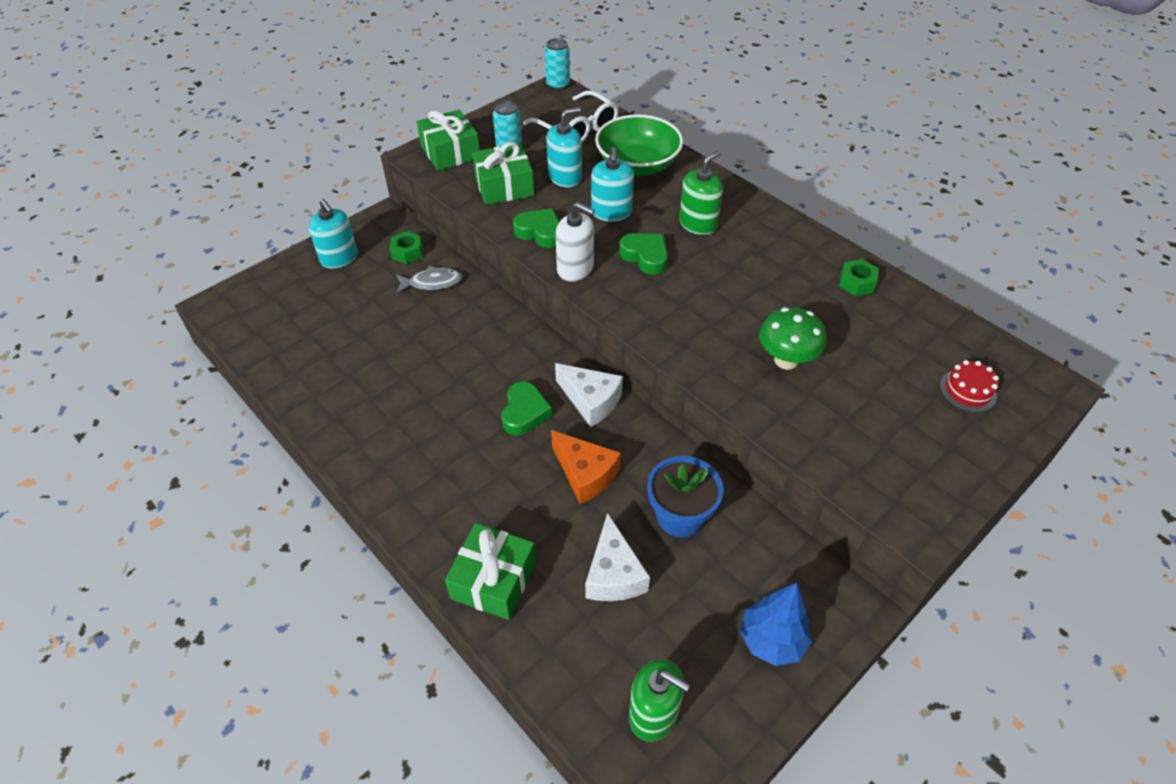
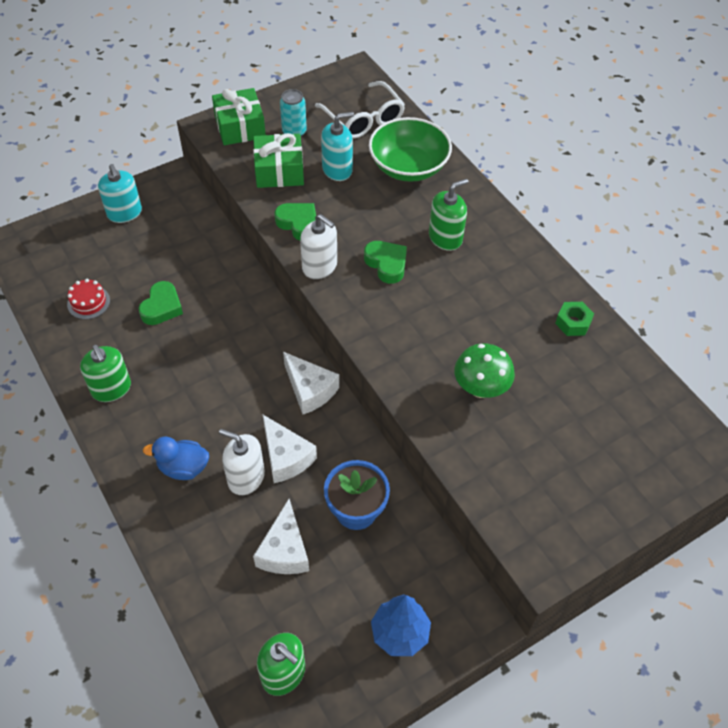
camera: 10 degrees right, 5 degrees up
green nut [390,231,423,264] -> none
grey fish [396,266,463,293] -> none
green gift [445,523,536,620] -> none
green heart [502,382,552,435] -> green heart moved to [138,281,183,325]
turquoise can [545,38,570,90] -> none
orange cheese [551,430,621,504] -> white cheese [263,415,317,483]
turquoise soap dispenser [591,147,634,221] -> none
red cake [940,360,999,412] -> red cake moved to [67,279,110,319]
none -> green soap dispenser [80,345,131,402]
none -> blue duck [143,437,209,480]
none -> white soap dispenser [219,429,265,495]

